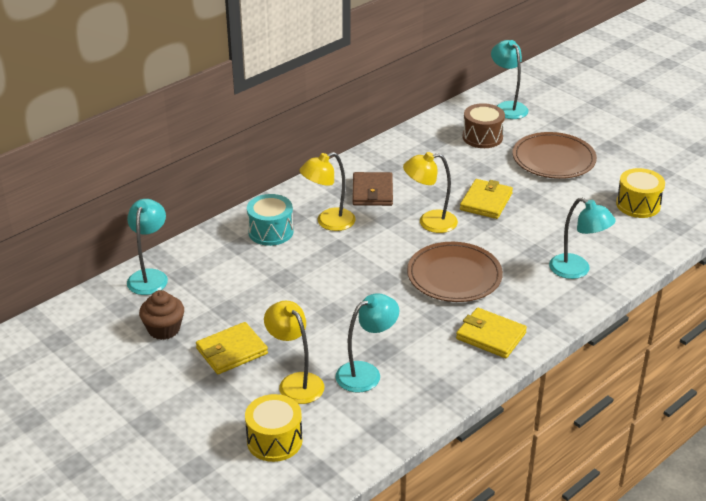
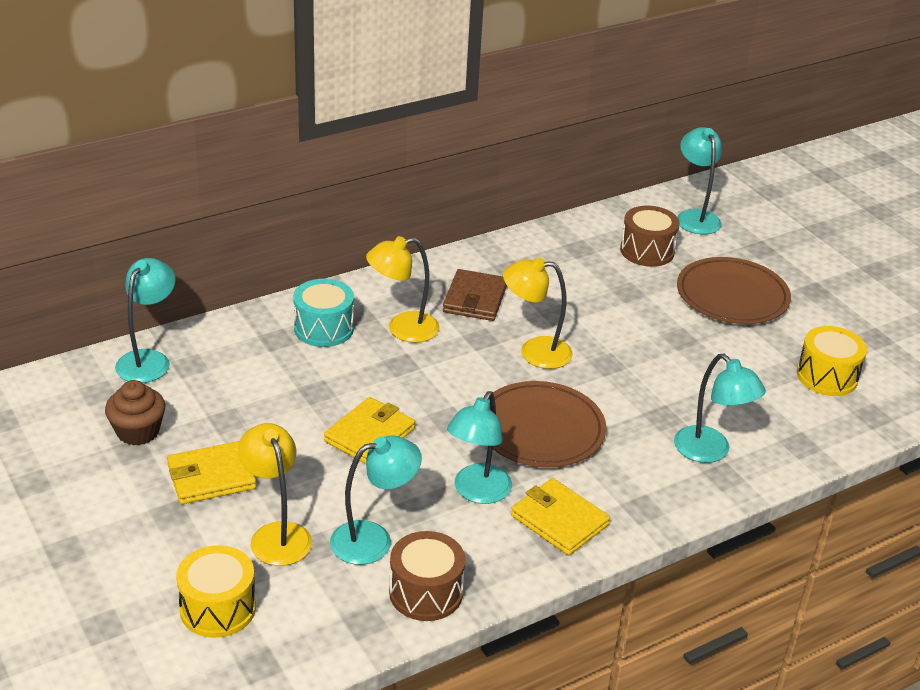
camera: 10 degrees right, 0 degrees up
yellow wallet [460,179,513,219] -> yellow wallet moved to [324,397,415,464]
none -> brown drum [389,531,465,621]
none -> turquoise lamp [447,391,512,504]

